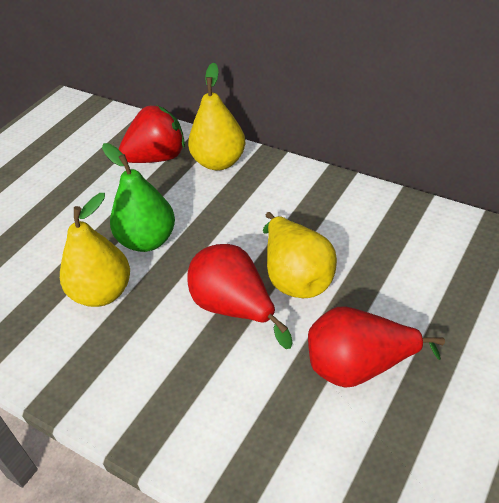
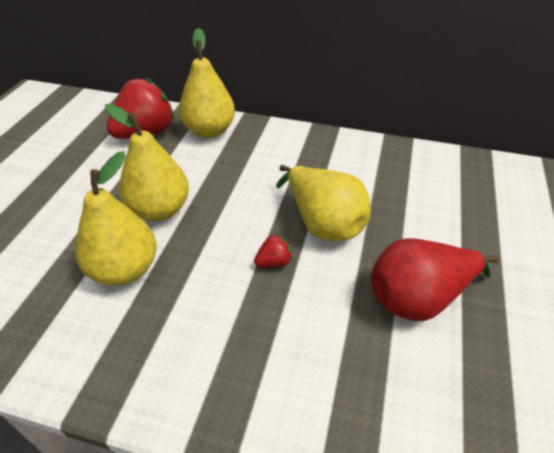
camera: 20 degrees left, 0 degrees up
green pear [102,143,175,252] -> yellow pear [105,104,189,221]
red pear [187,244,293,349] -> red strawberry [254,234,293,268]

